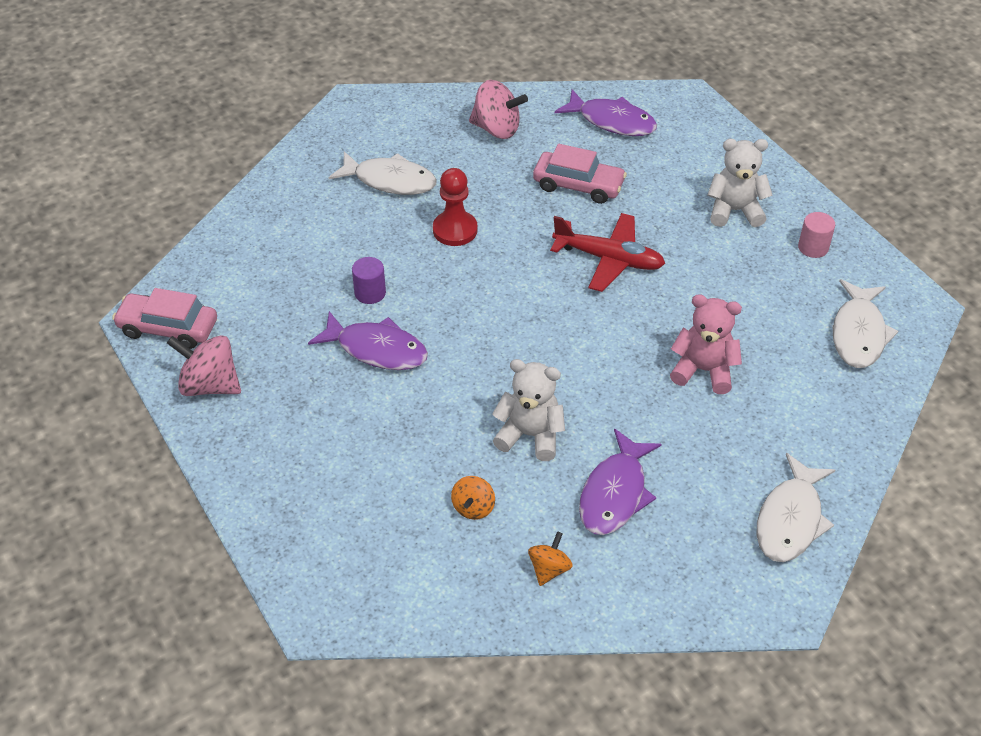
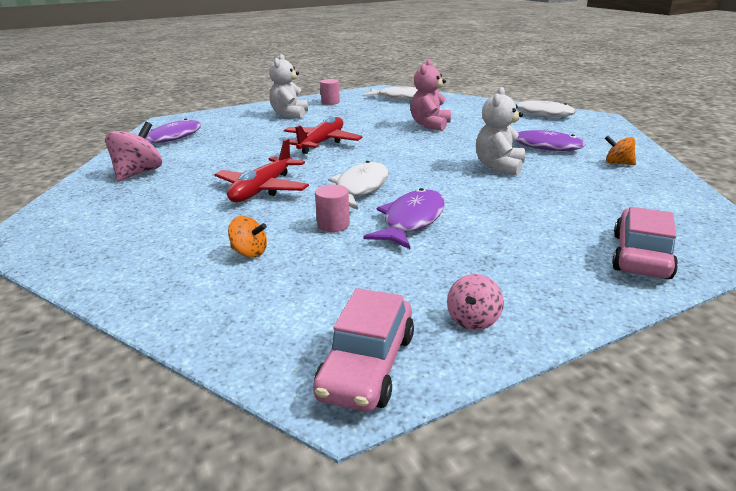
camera: 85 degrees left, 20 degrees down
pink spinning top [167,335,241,396] -> pink spinning top [447,274,504,330], size x0.58
white fish [329,151,437,195] -> white fish moved to [329,161,389,210]
purple cylinder [352,257,386,304] -> pink cylinder [315,185,350,232]
red pawn [433,168,478,246] -> red plane [215,138,309,202]
orange spinning top [451,476,495,520] -> orange spinning top moved to [228,216,267,258]
pink car [533,144,627,204] -> pink car moved to [612,207,678,279]

